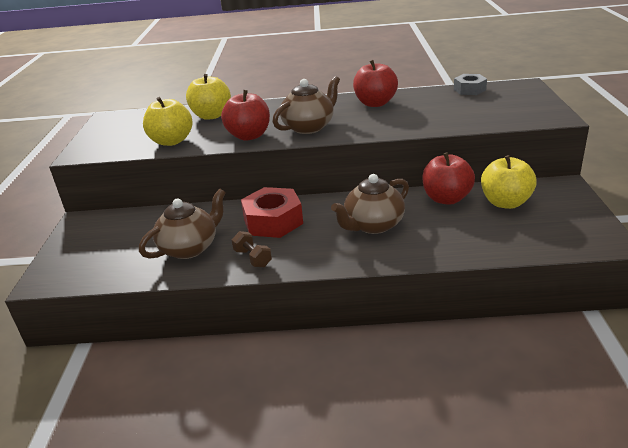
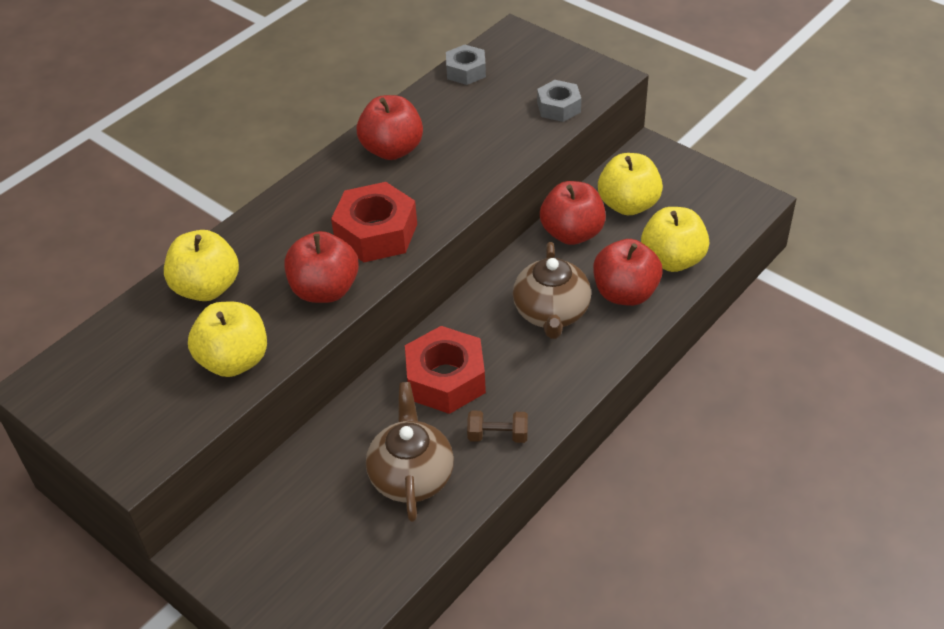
camera: 50 degrees left, 15 degrees up
brown teapot [272,76,340,134] -> red nut [331,182,417,262]
none -> grey nut [537,80,581,122]
none -> red apple [593,239,662,306]
none -> yellow apple [641,207,709,272]

